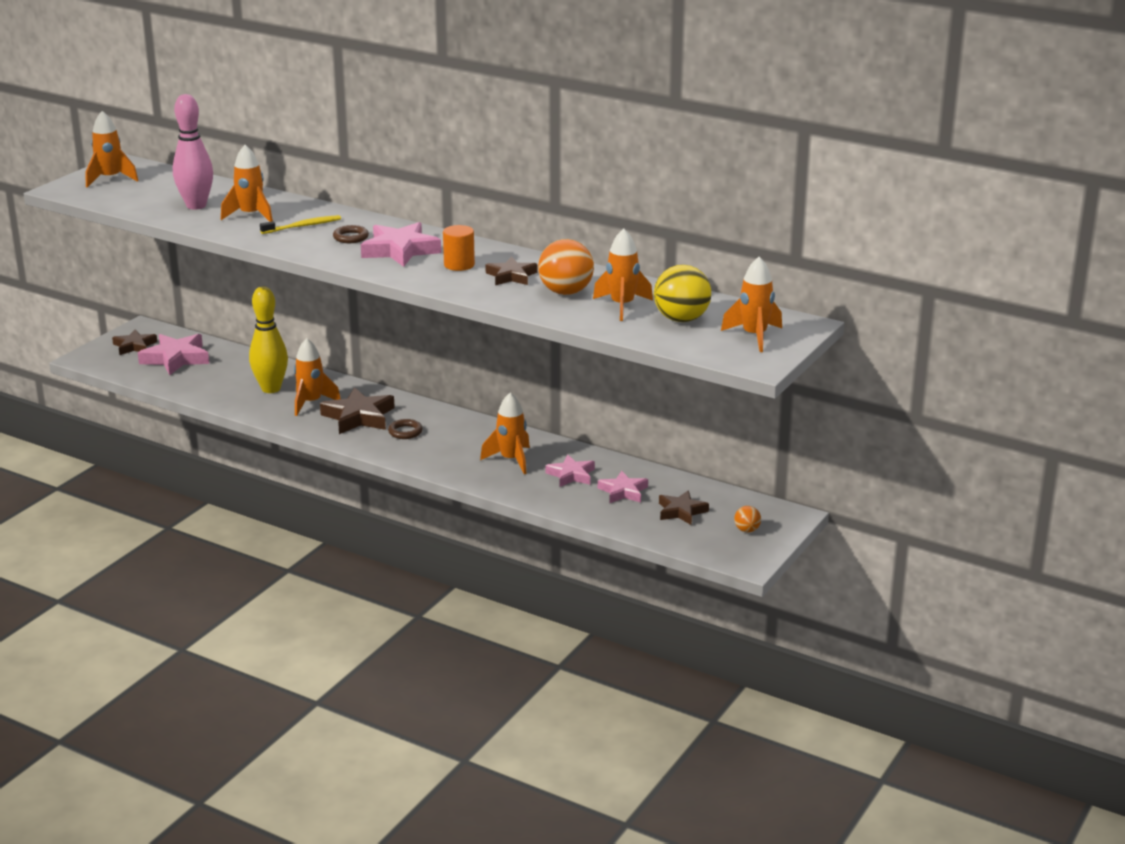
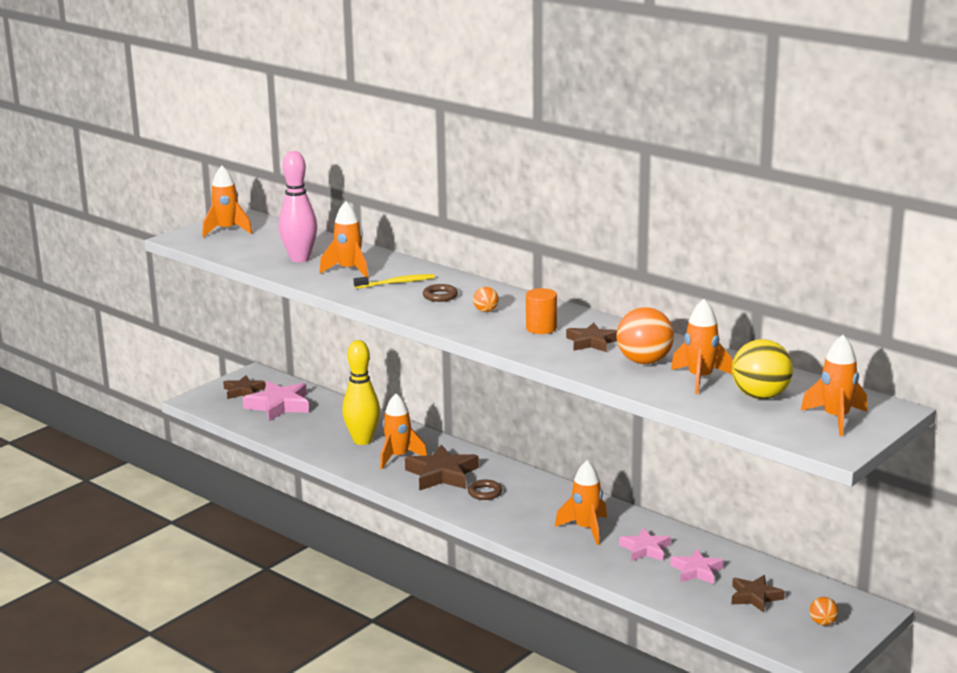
camera: 10 degrees right, 5 degrees down
pink star [361,222,441,267] -> orange ball [473,287,499,312]

